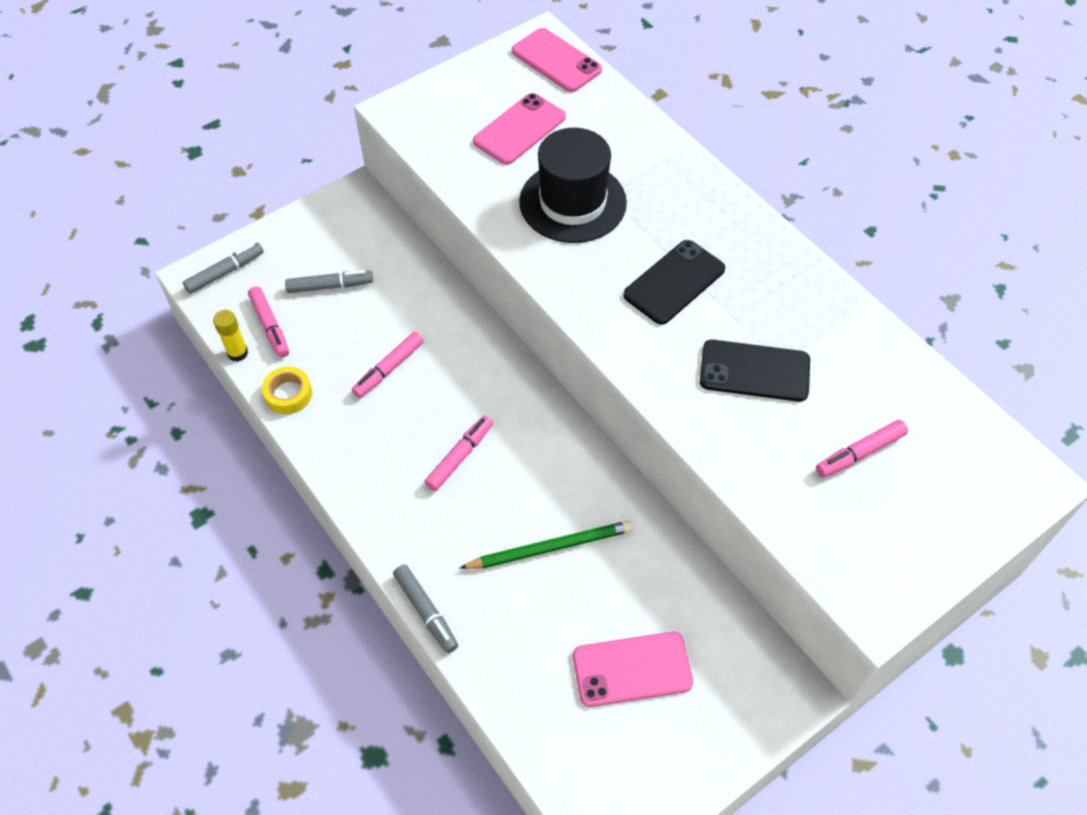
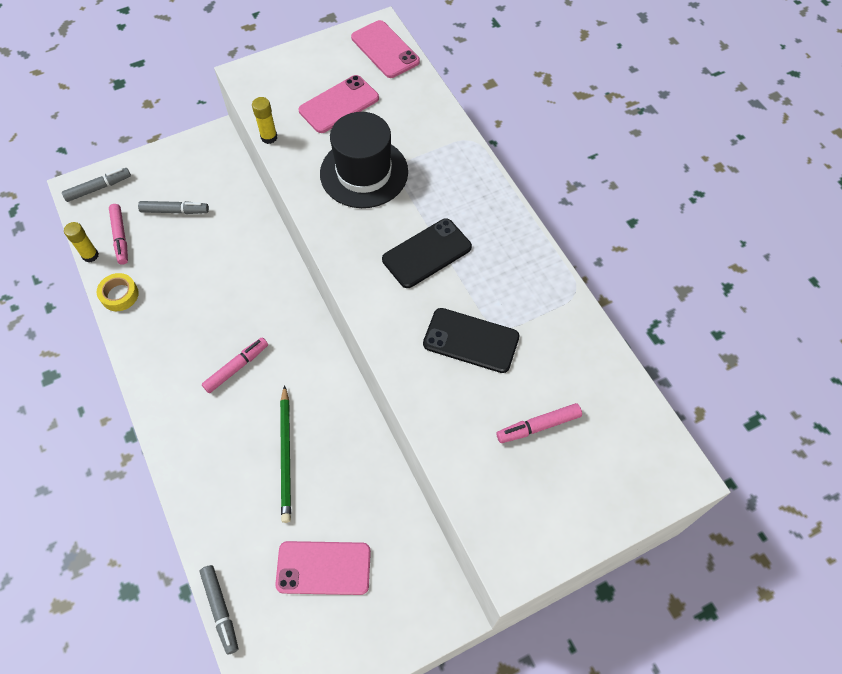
camera: 10 degrees right, 5 degrees up
pink marker [352,332,424,398] -> none
grey marker [393,564,458,653] -> grey marker moved to [200,565,238,655]
green pencil [460,521,633,569] -> green pencil turned 90 degrees clockwise [280,385,291,523]
none -> yellow glue stick [252,97,277,144]

